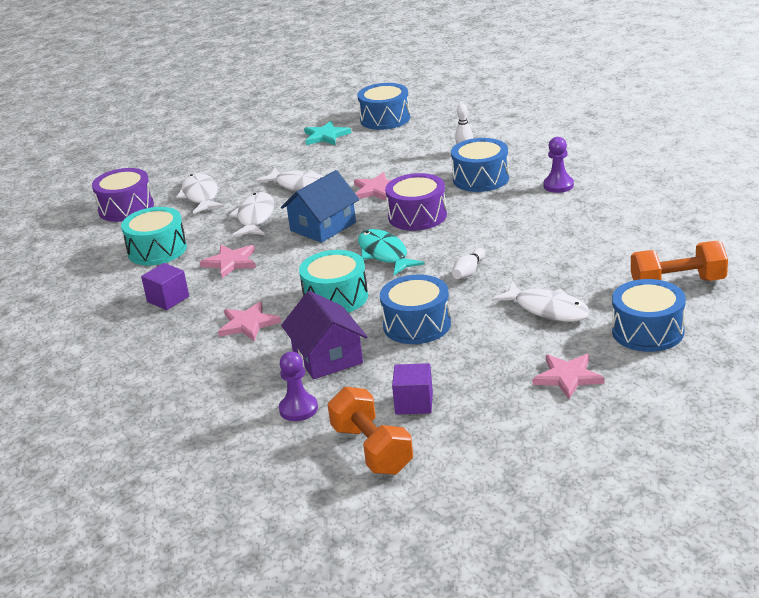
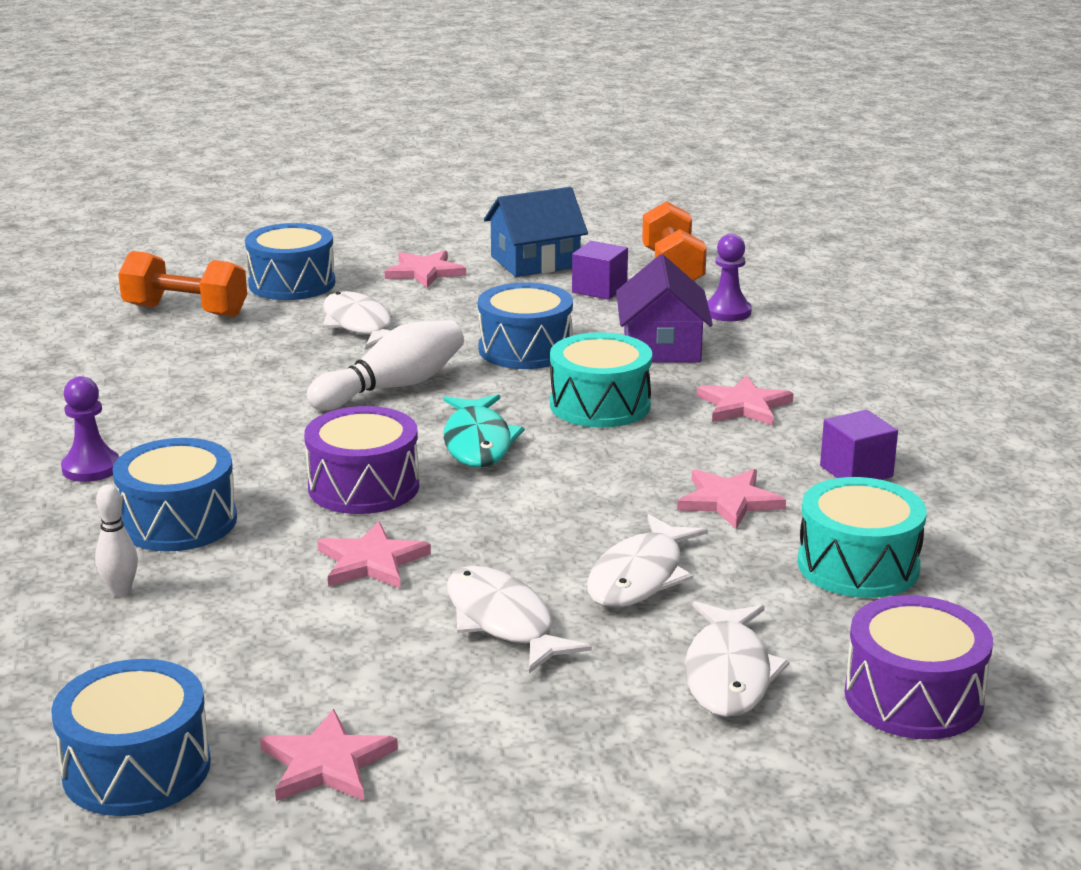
camera: 160 degrees left, 5 degrees down
blue house [281,170,359,243] -> blue house moved to [484,187,588,277]
turquoise star [304,121,351,145] -> pink star [260,709,398,801]
white bowling pin [452,248,485,279] -> white bowling pin [306,320,464,410], size x1.85

